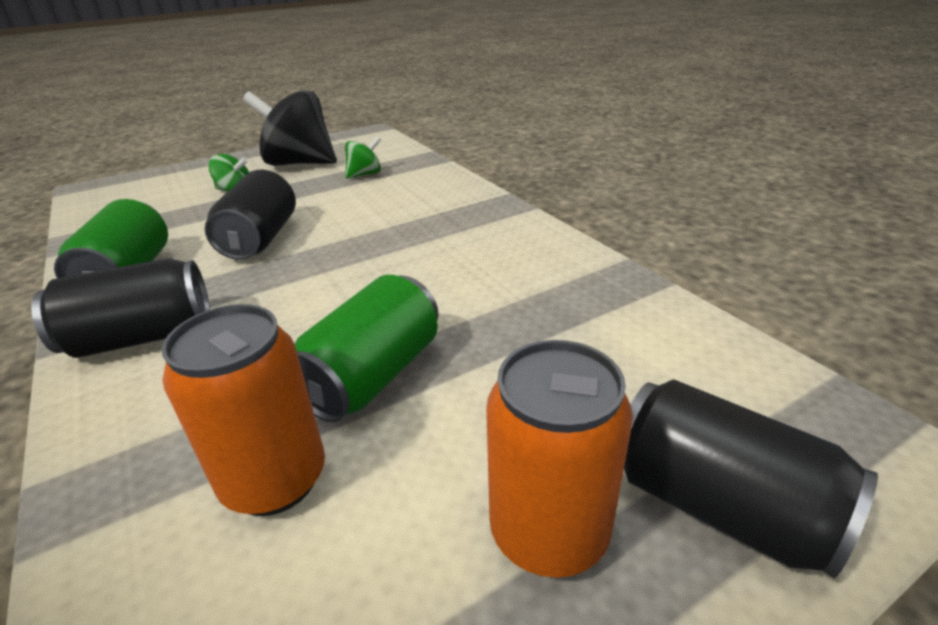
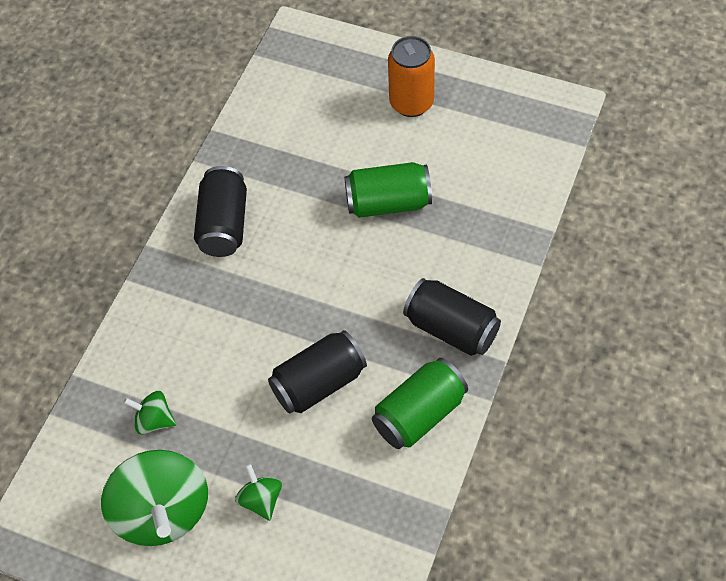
camera: 125 degrees left, 25 degrees up
orange can [161,304,325,516] -> none
black spinning top [243,90,337,166] -> green spinning top [101,450,208,546]
black can [624,379,878,578] -> black can moved to [194,166,247,257]

